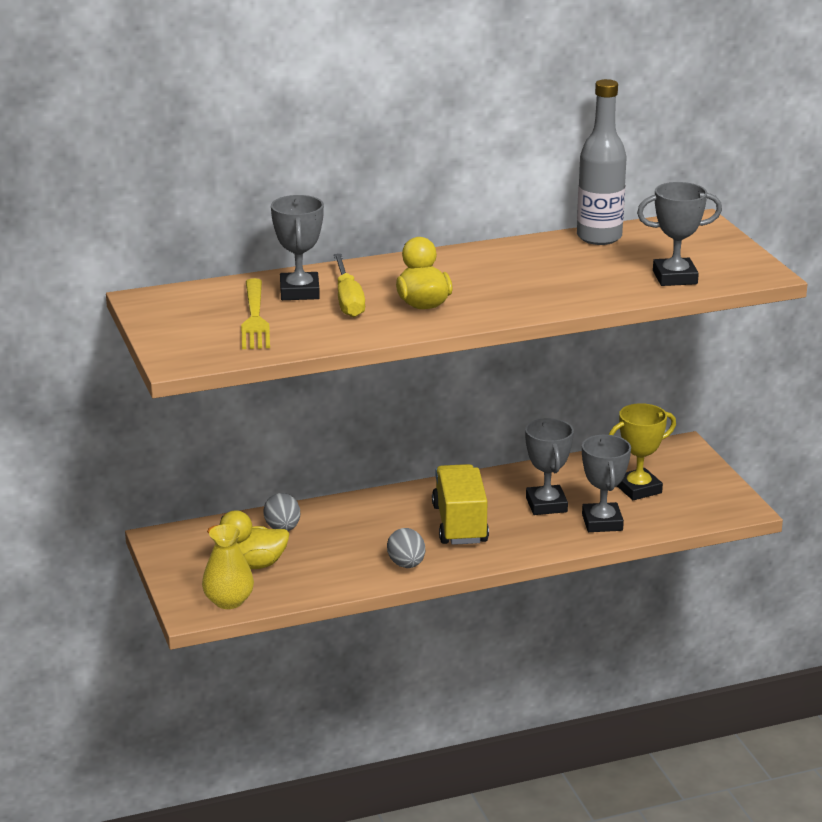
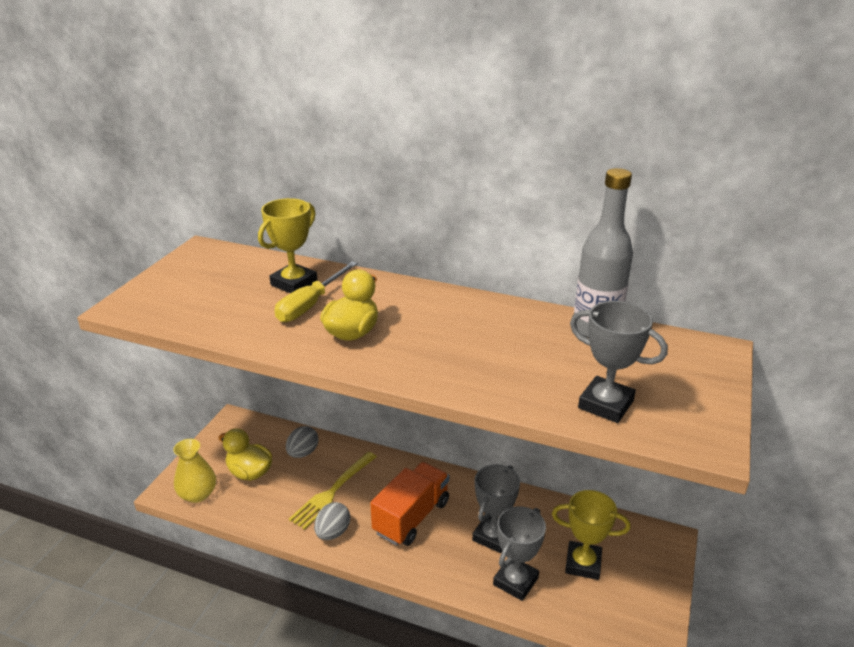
camera: 40 degrees right, 5 degrees up
yellow fork [241,278,270,349] -> yellow fork moved to [289,452,377,530]
grey trophy [271,195,324,300] -> yellow trophy [258,198,318,293]
yellow truck [432,464,489,545] -> orange truck [370,462,449,546]

